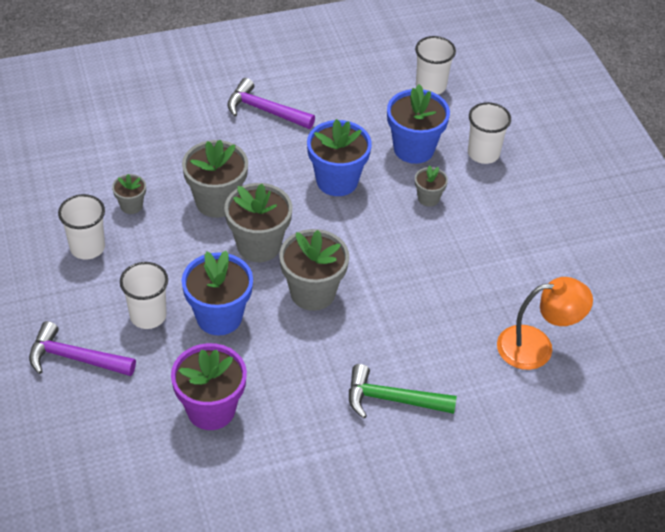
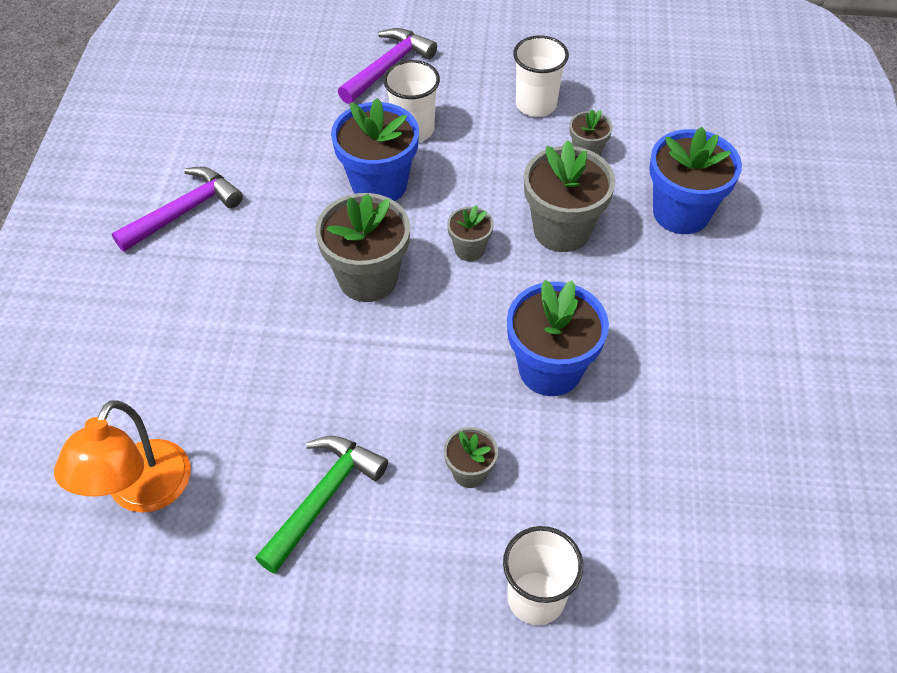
camera: 115 degrees right, 5 degrees up
purple flower pot [171,343,247,430] -> none
grey flower pot [224,183,292,262] -> grey flower pot [447,205,494,261], size x0.52
purple hammer [227,78,315,129] -> purple hammer moved to [112,167,243,252]
green hammer [349,364,457,419] -> green hammer moved to [255,436,388,574]
blue flower pot [387,84,450,164] -> blue flower pot moved to [649,127,742,234]
white cup [415,36,456,95] -> none

